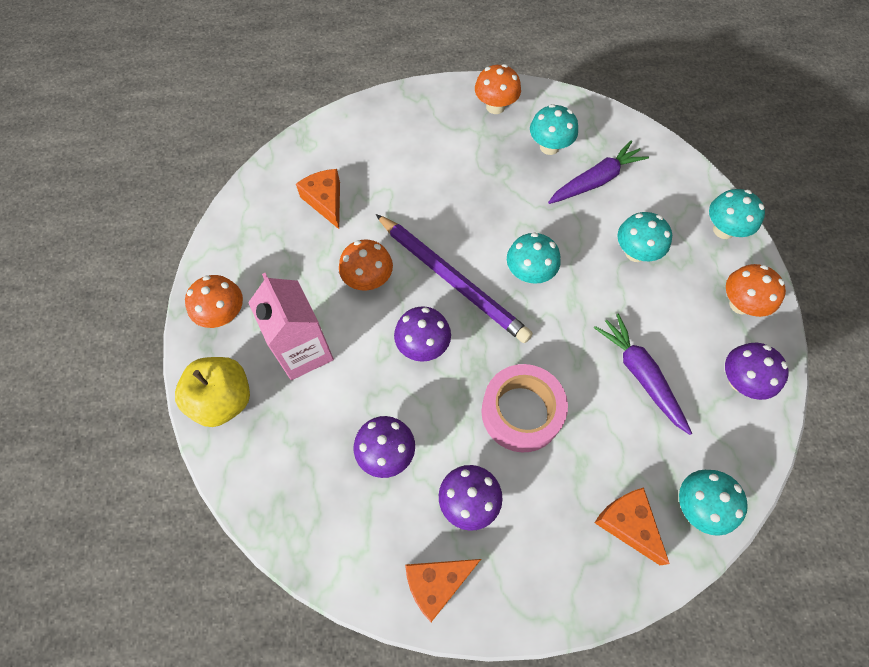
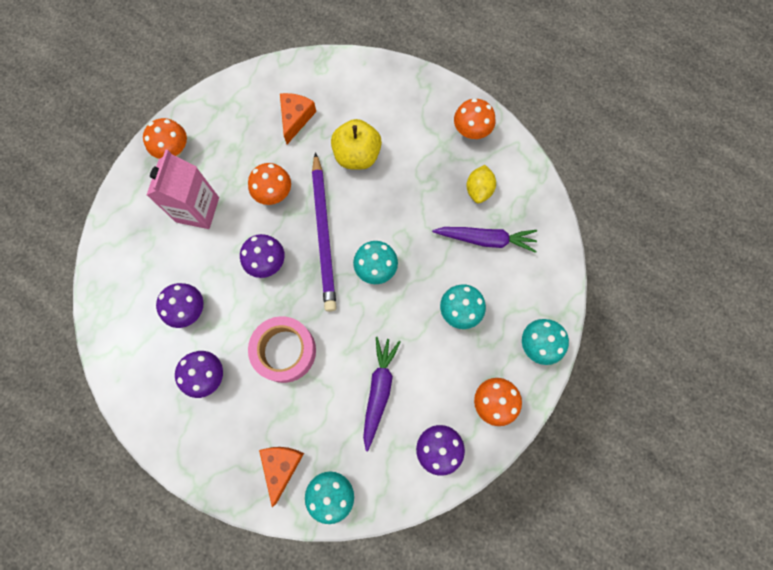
camera: 40 degrees right, 10 degrees up
yellow apple [175,357,250,427] -> yellow apple moved to [331,119,382,170]
orange cheese [405,559,481,622] -> none
turquoise mushroom [530,104,578,155] -> yellow lemon [466,165,496,203]

